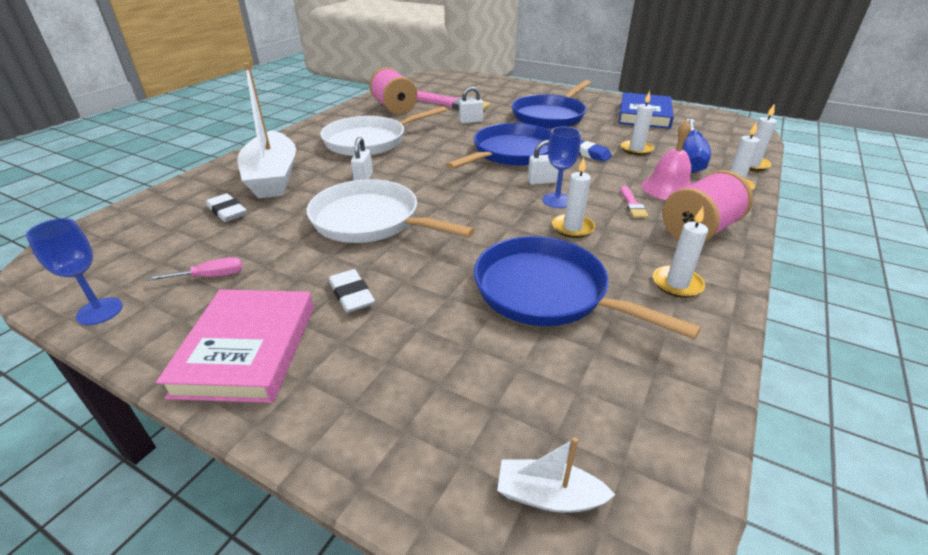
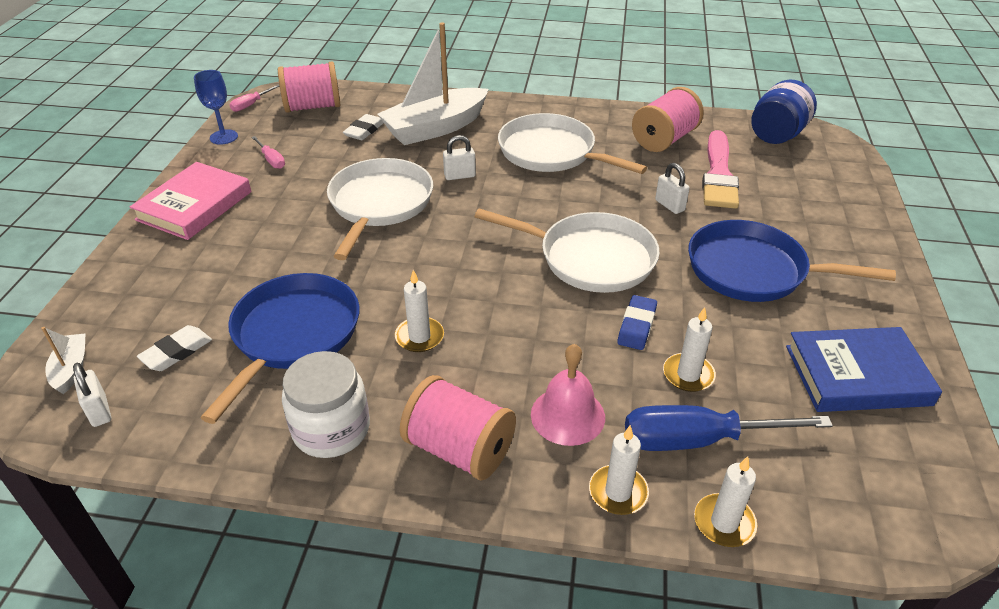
camera: 70 degrees right, 5 degrees up
pink book [156,289,314,403] -> pink book turned 45 degrees counterclockwise [130,162,251,240]
white eraser [329,269,375,313] -> white eraser moved to [137,325,212,371]
blue pan [446,123,551,169] -> white pan [474,208,660,293]
white padlock [528,140,559,185] -> white padlock moved to [73,363,111,427]
blue goblet [542,127,581,208] -> none
pink brush [621,186,649,218] -> none
white candle [653,207,708,298] -> white jar [282,351,370,458]
none -> pink screwdriver [230,85,279,112]
none -> pink spool [278,61,341,113]
none -> blue jar [751,80,817,144]

